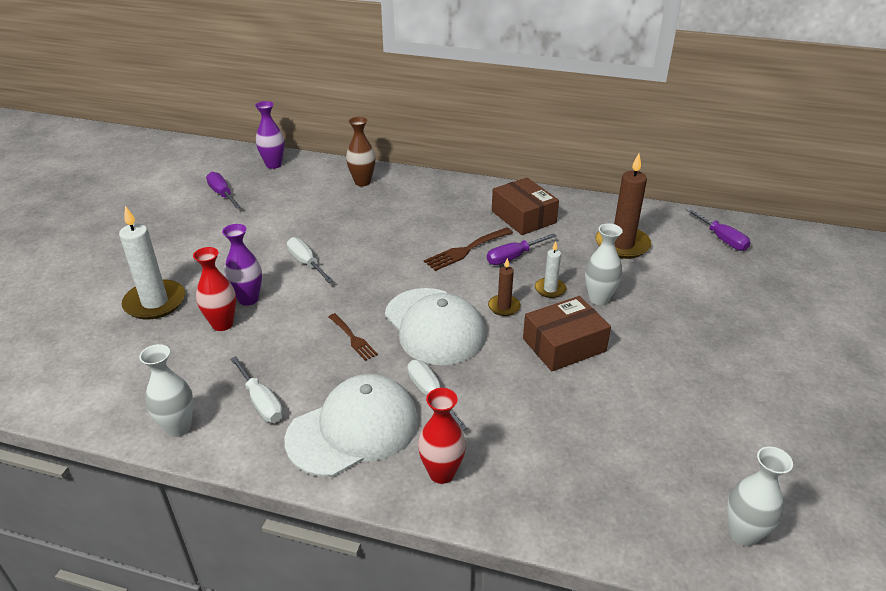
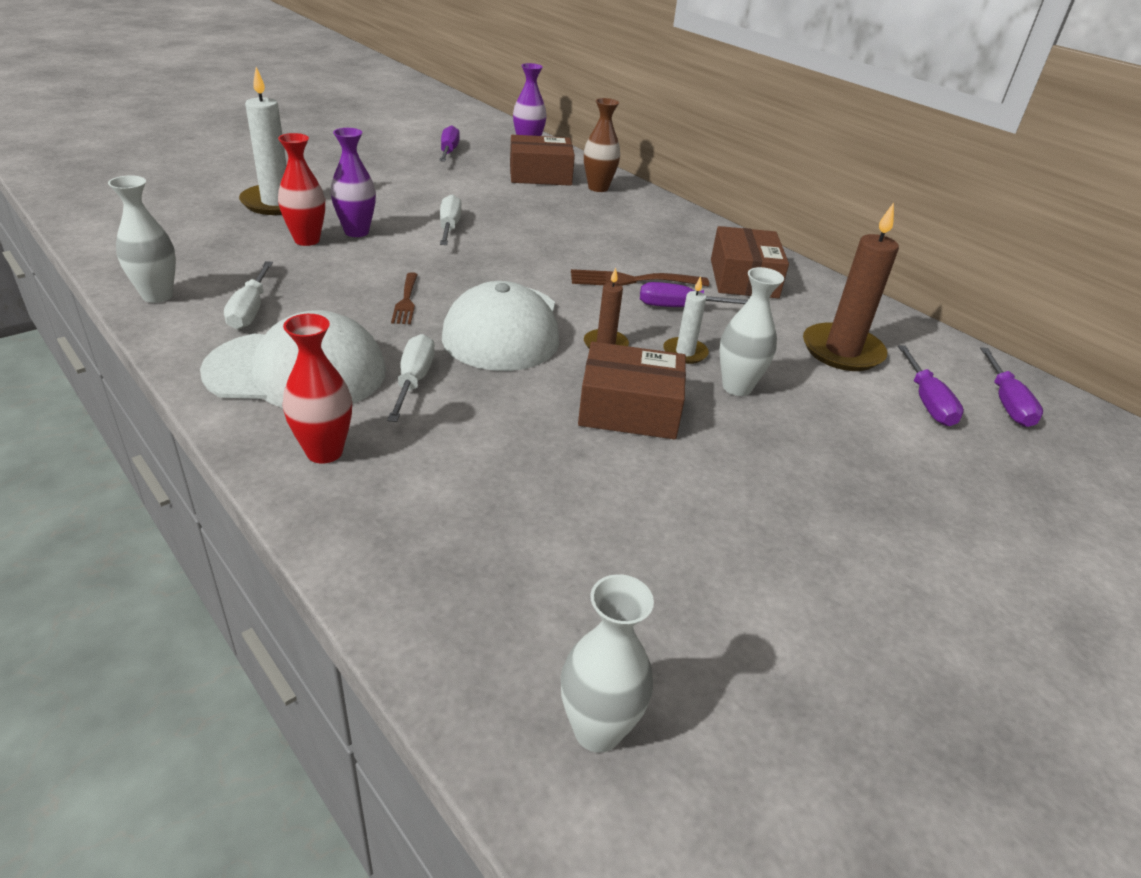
camera: 30 degrees right, 0 degrees up
none -> brown box [510,135,575,186]
none -> purple screwdriver [898,345,964,426]

